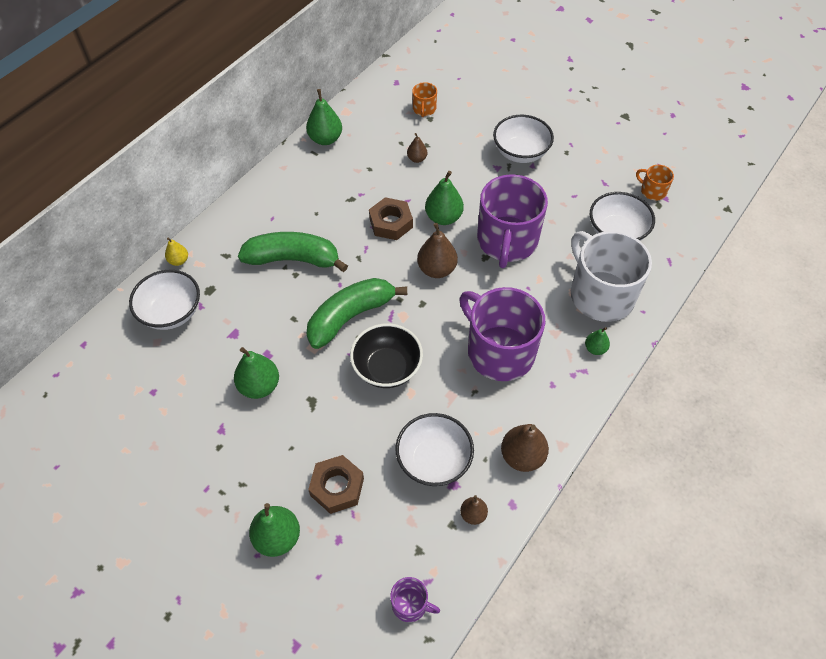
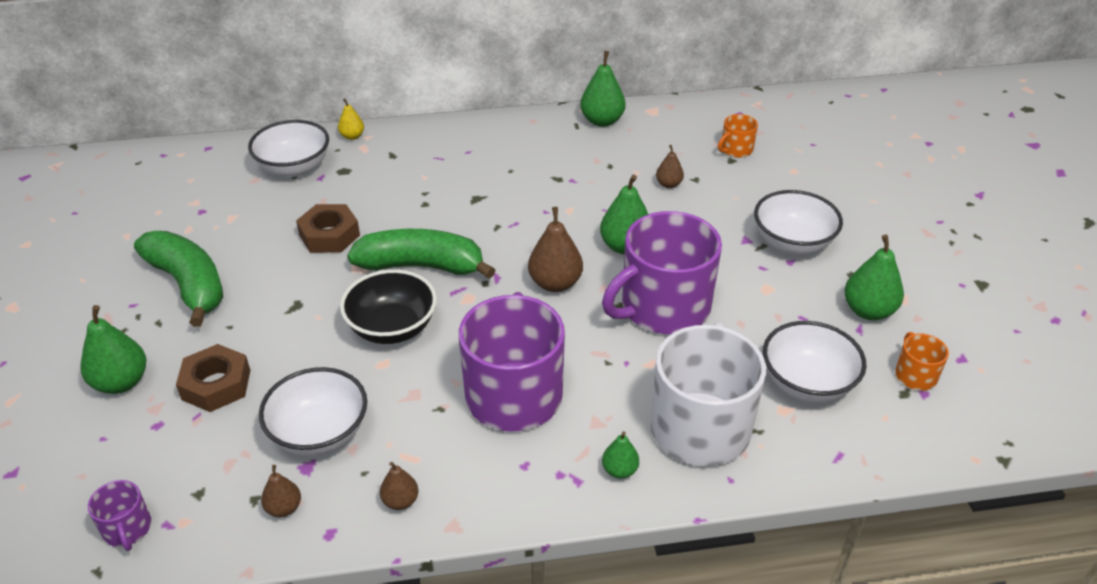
camera: 45 degrees right, 15 degrees down
green pear [234,347,279,399] -> green pear moved to [844,235,904,320]
green banana [238,232,348,272] -> green banana moved to [134,231,223,327]
brown nut [369,197,413,240] -> brown nut moved to [296,204,360,253]
brown pear [501,424,549,472] -> brown pear [380,462,418,510], size x0.56

